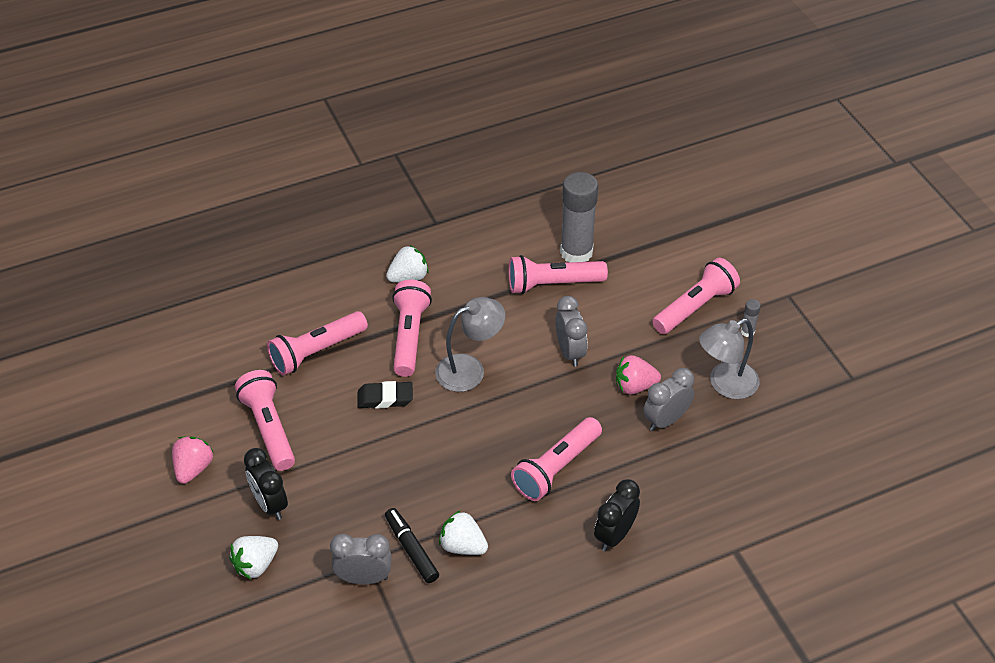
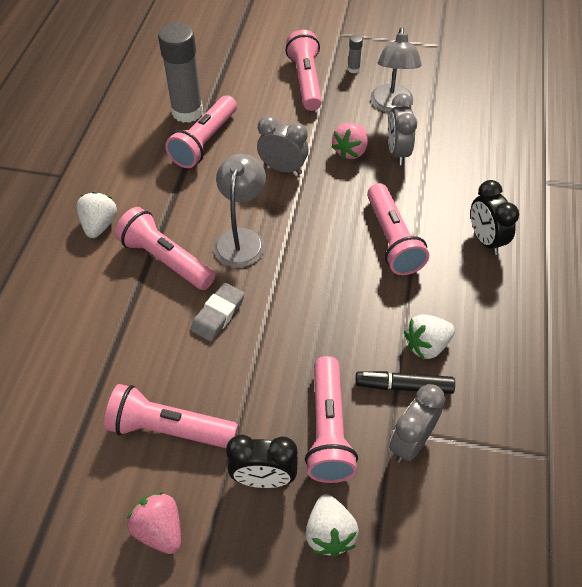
camera: 55 degrees left, 5 degrees up
pink flashlight [267,311,368,375] -> pink flashlight moved to [305,356,358,483]
black eraser [357,381,413,409] -> grey eraser [191,283,245,341]

